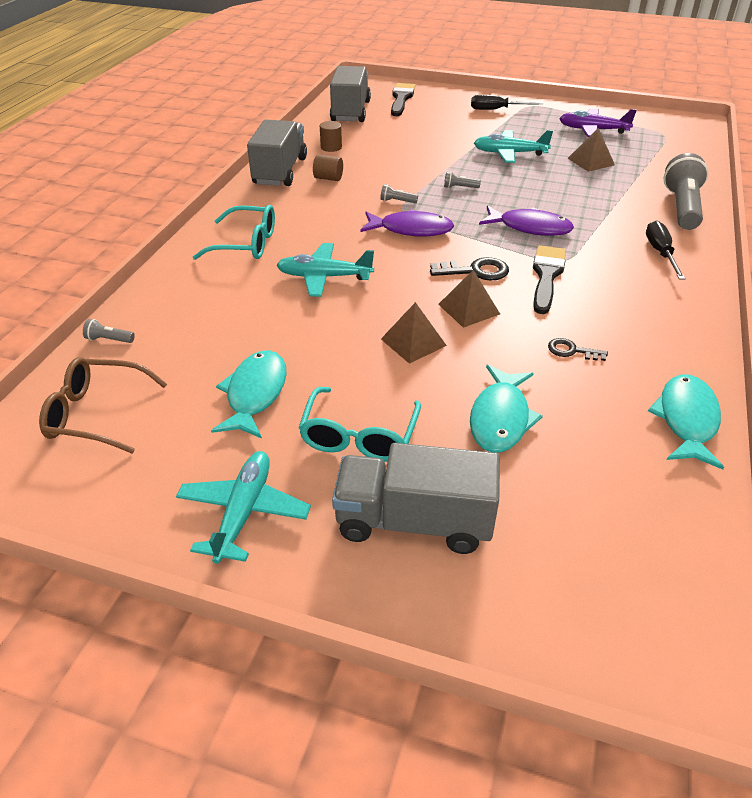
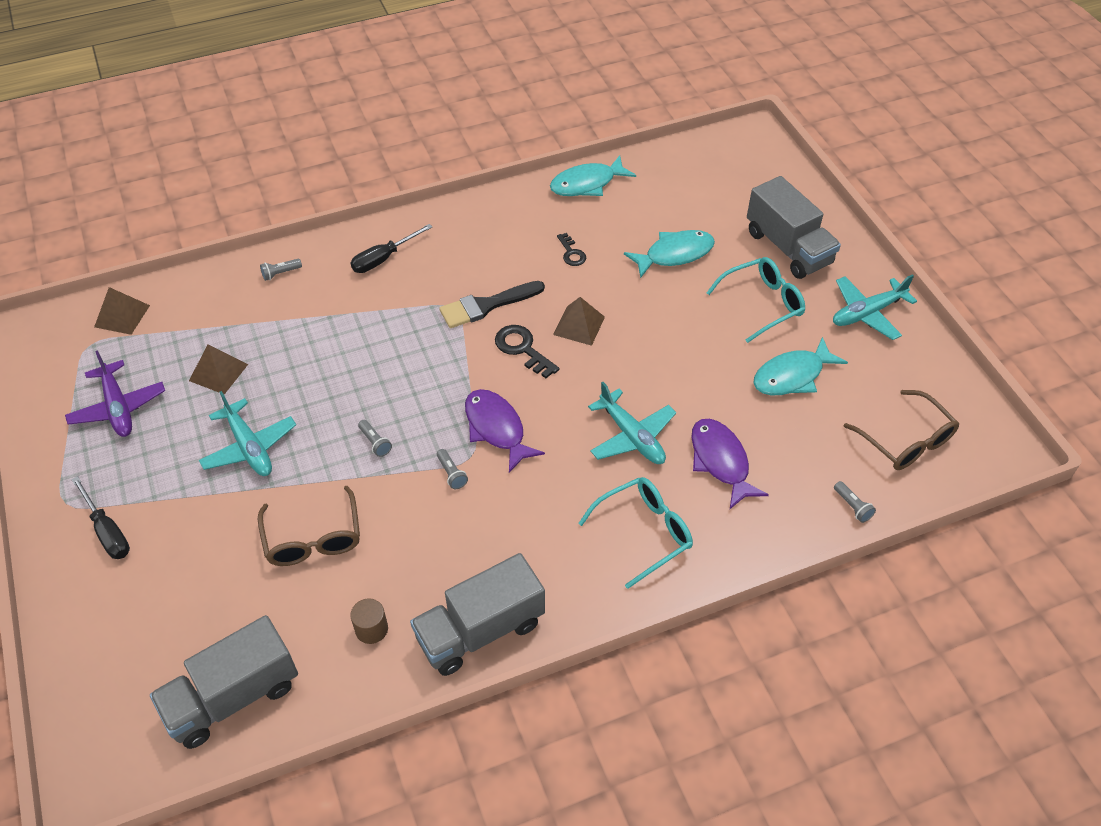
camera: 130 degrees left, 10 degrees up
turquoise glasses [193,205,275,260] -> turquoise glasses turned 90 degrees clockwise [578,477,693,589]
brown cylinder [313,154,343,181] -> none
brown pyramid [381,302,447,364] -> brown pyramid moved to [94,287,150,335]
black brush [391,83,415,116] -> none
purple fish [479,206,574,236] -> purple fish moved to [691,419,769,509]
grey flashlight [664,153,708,230] -> grey flashlight [260,259,302,281], size x0.41
none -> brown glasses [258,486,360,566]

